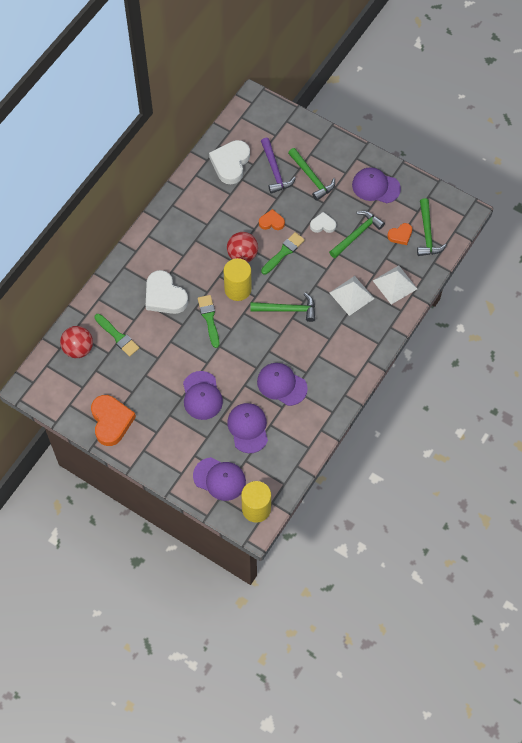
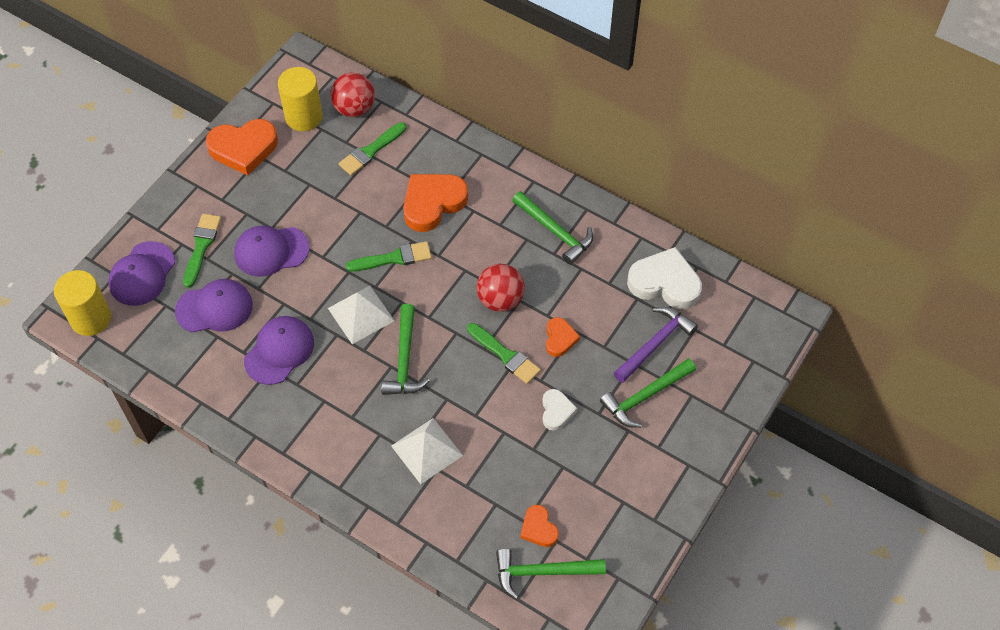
camera: 90 degrees right, 5 degrees down
white heart [145,270,188,314] -> orange heart [403,174,468,232]
yellow cylinder [223,258,252,301] -> yellow cylinder moved to [278,67,323,131]
purple hammer [261,138,296,194] -> purple hammer turned 150 degrees clockwise [614,307,698,383]
green hammer [329,211,385,258] -> green hammer moved to [512,191,593,265]
purple cap [352,167,401,203] -> none
white pyramid [373,265,417,305] -> white pyramid moved to [328,286,395,344]
none -> green brush [183,214,221,288]

